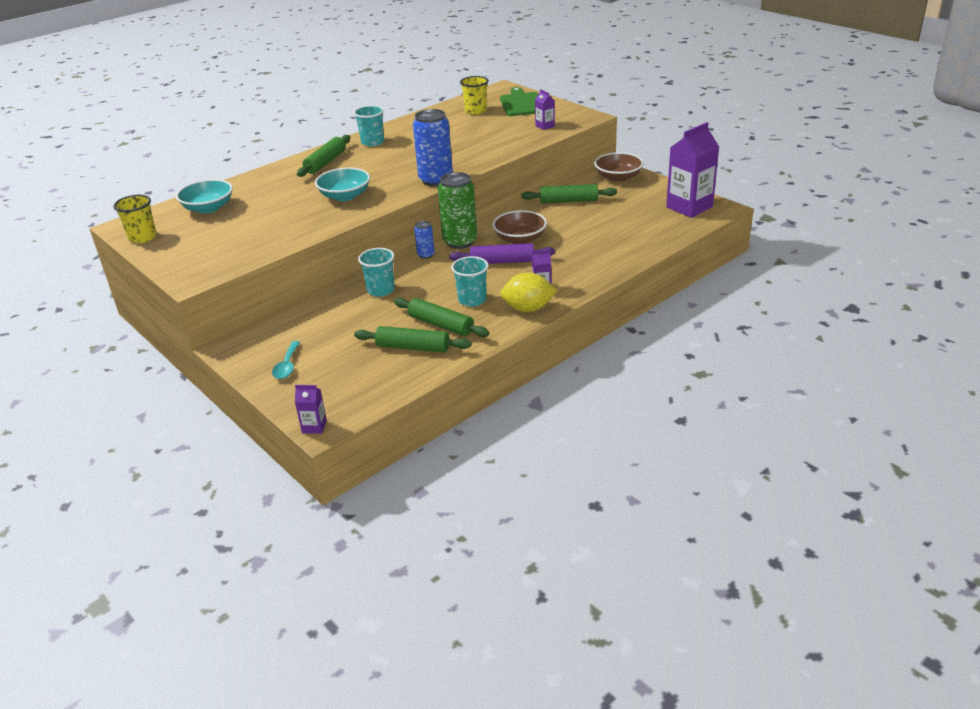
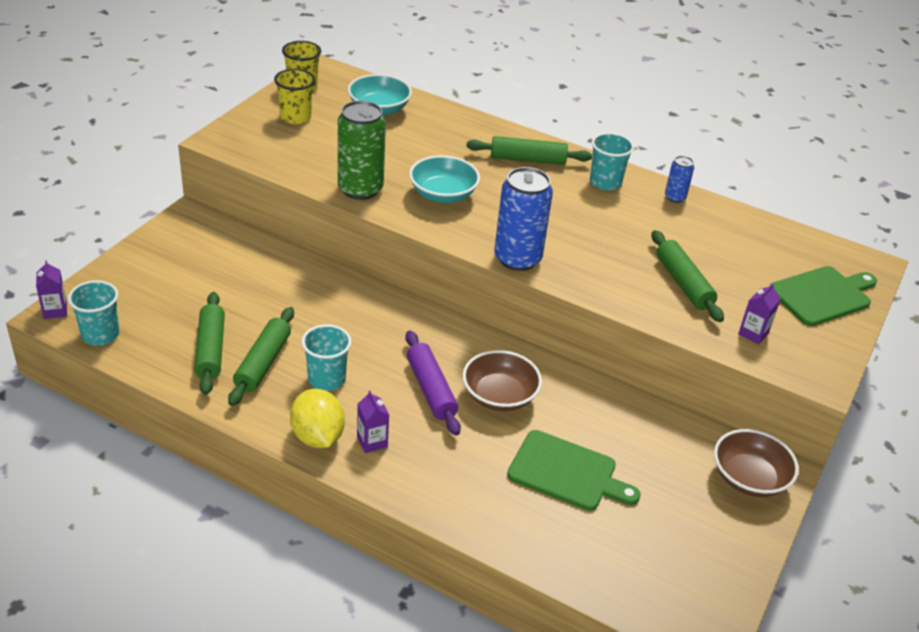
camera: 65 degrees right, 5 degrees up
turquoise spoon [272,341,300,379] -> none
turquoise cup [358,248,395,297] -> turquoise cup moved to [68,280,119,345]
blue can [414,221,435,259] -> blue can moved to [665,156,694,203]
green can [438,172,477,249] -> green can moved to [338,100,386,200]
yellow cup [460,76,489,115] -> yellow cup moved to [274,69,315,124]
green rolling pin [521,184,617,203] -> green rolling pin moved to [652,230,724,322]
purple carton [666,122,719,218] -> none
none -> green cutting board [507,430,641,511]

